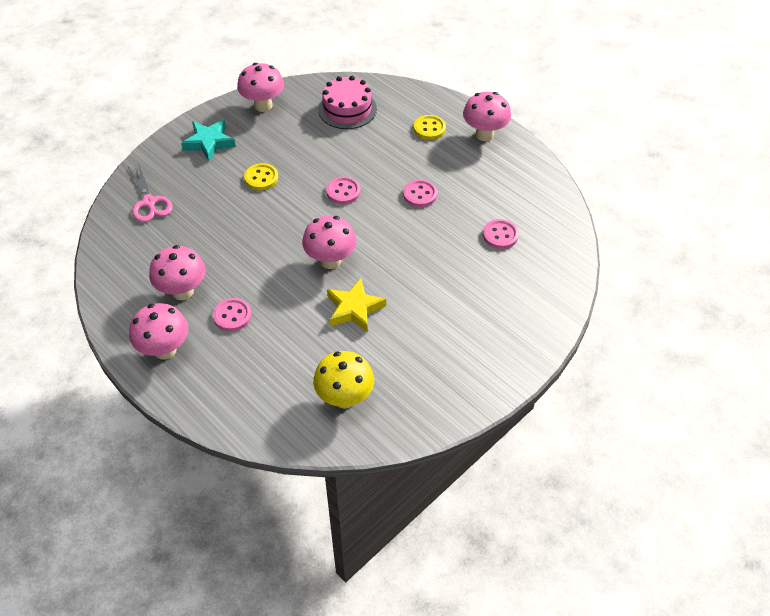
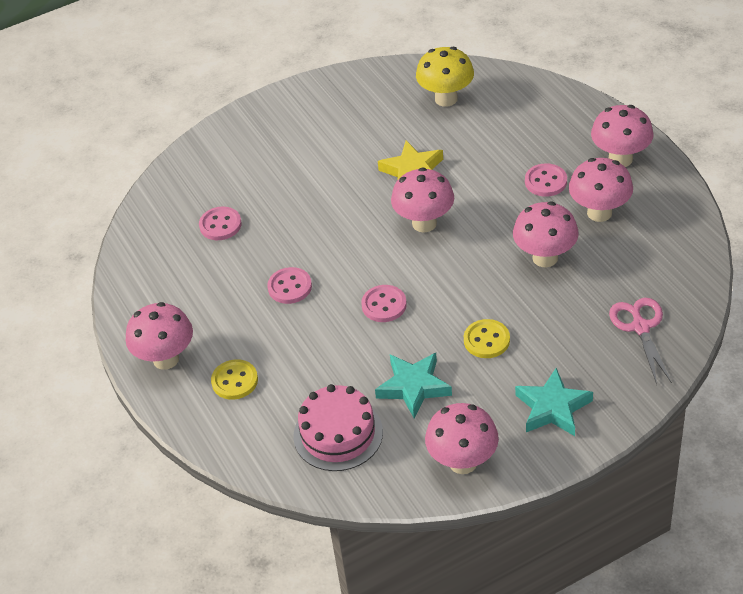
camera: 160 degrees left, 5 degrees down
none -> turquoise star [375,353,452,419]
none -> pink mushroom [513,202,579,267]

